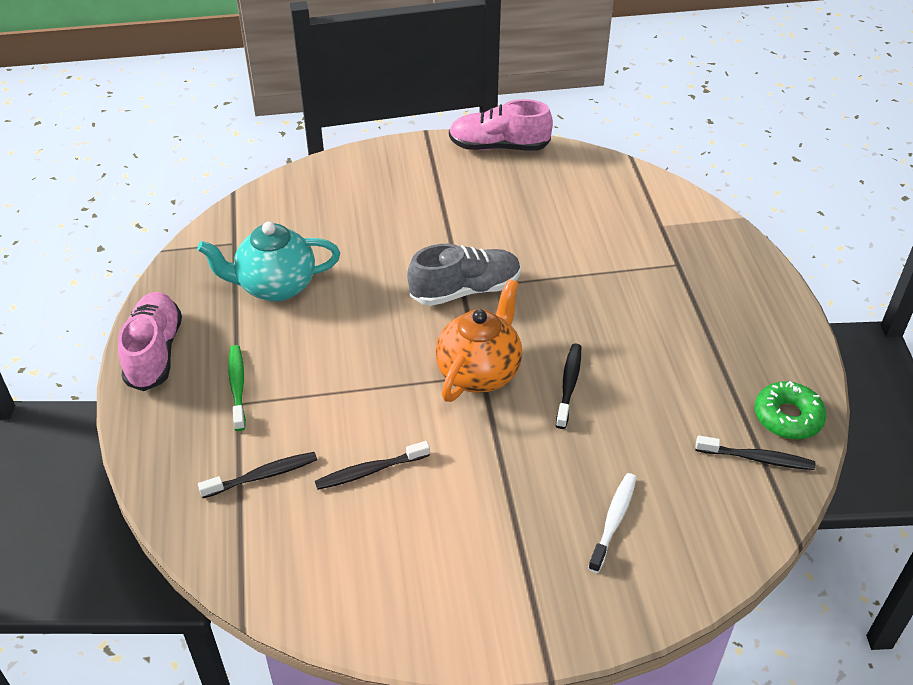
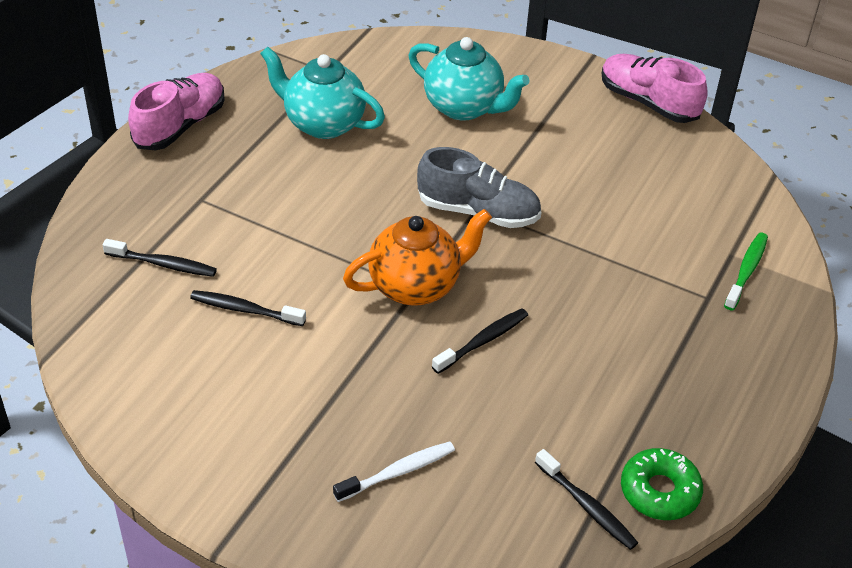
camera: 35 degrees right, 0 degrees up
green toothbrush [228,345,246,431] -> green toothbrush moved to [724,233,768,310]
none -> turquoise teapot [409,37,530,121]

